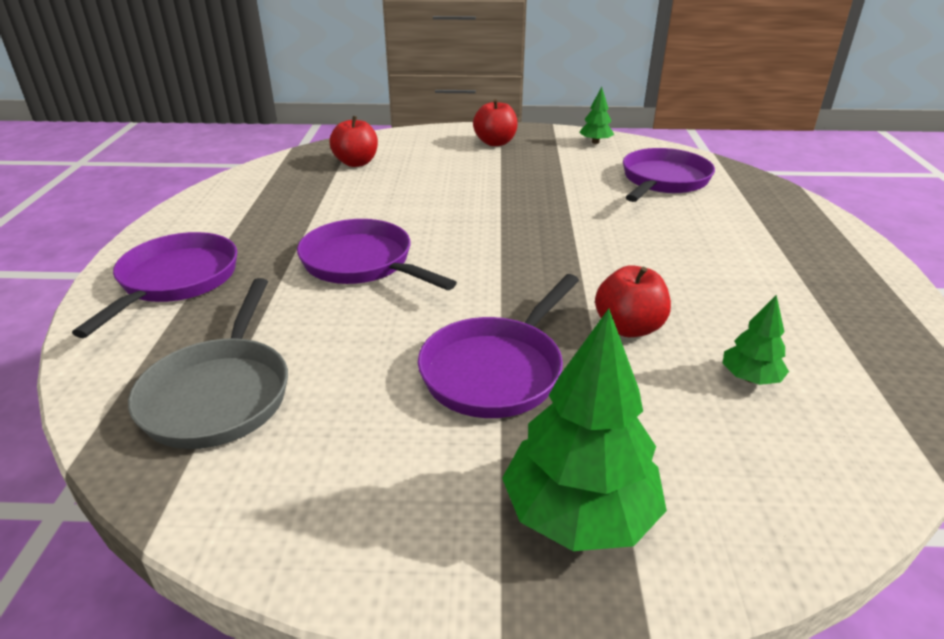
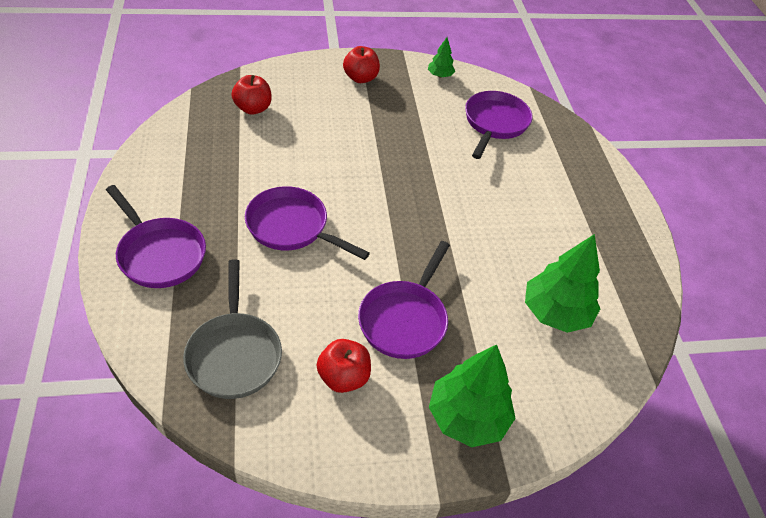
camera: 15 degrees left, 15 degrees up
purple pan [72,232,237,338] -> purple pan turned 135 degrees clockwise [106,185,206,288]
red apple [595,265,671,337] -> red apple moved to [317,339,371,393]
green tree [723,295,789,385] -> green tree [525,234,600,333], size x1.99

